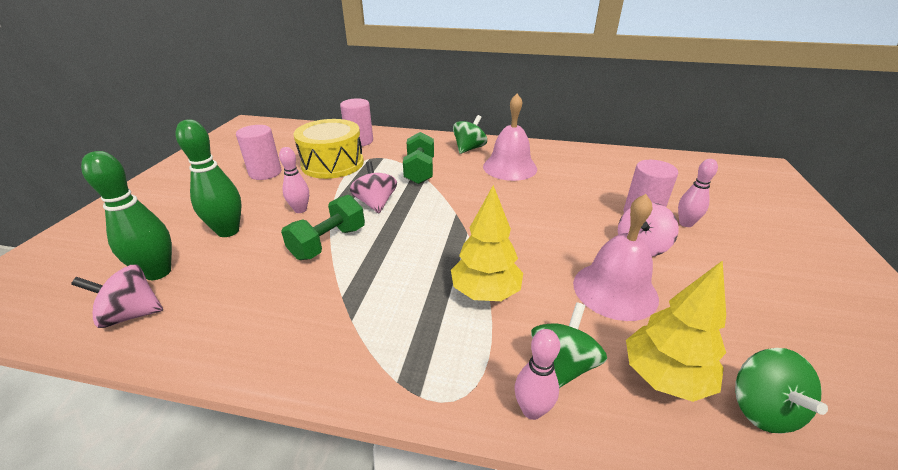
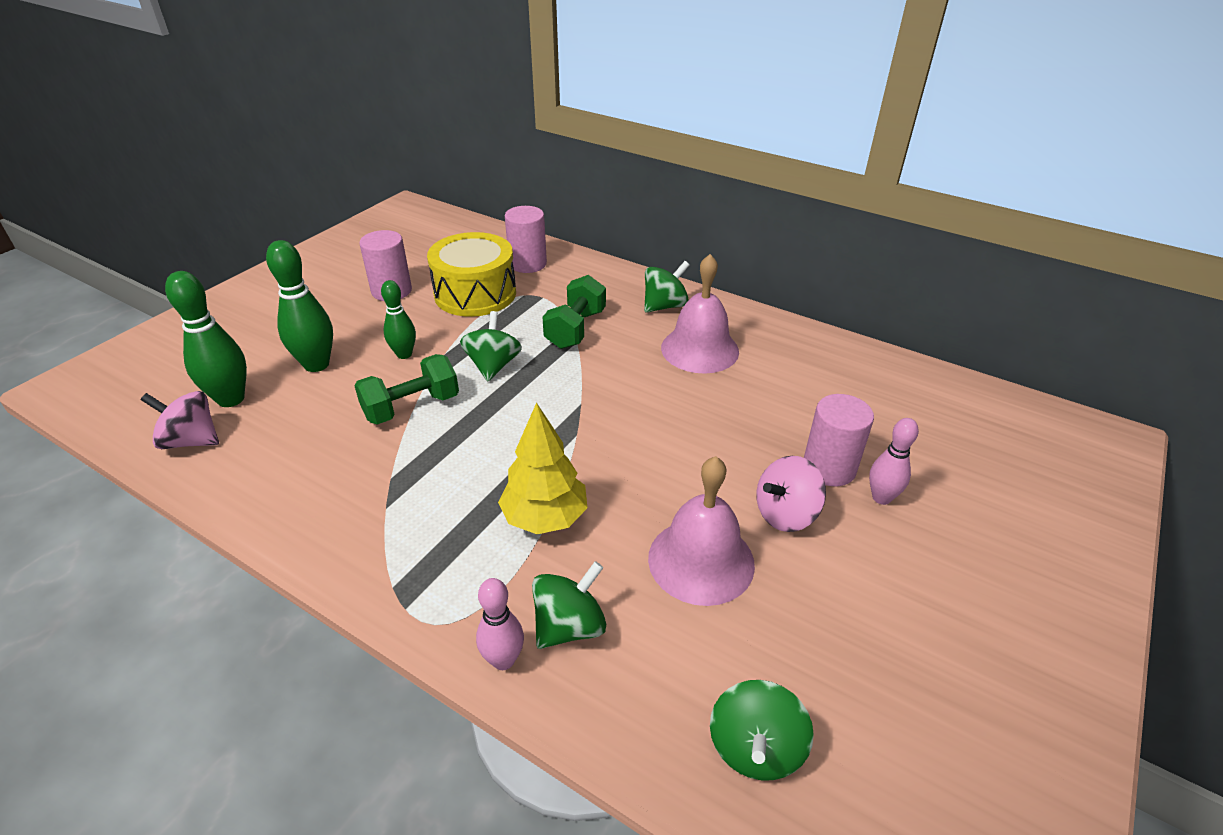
camera: 20 degrees right, 5 degrees up
pink bowling pin [279,147,309,213] -> green bowling pin [381,280,416,359]
pink spinning top [350,161,397,213] -> green spinning top [460,311,522,381]
yellow tree [626,260,726,402] -> none

